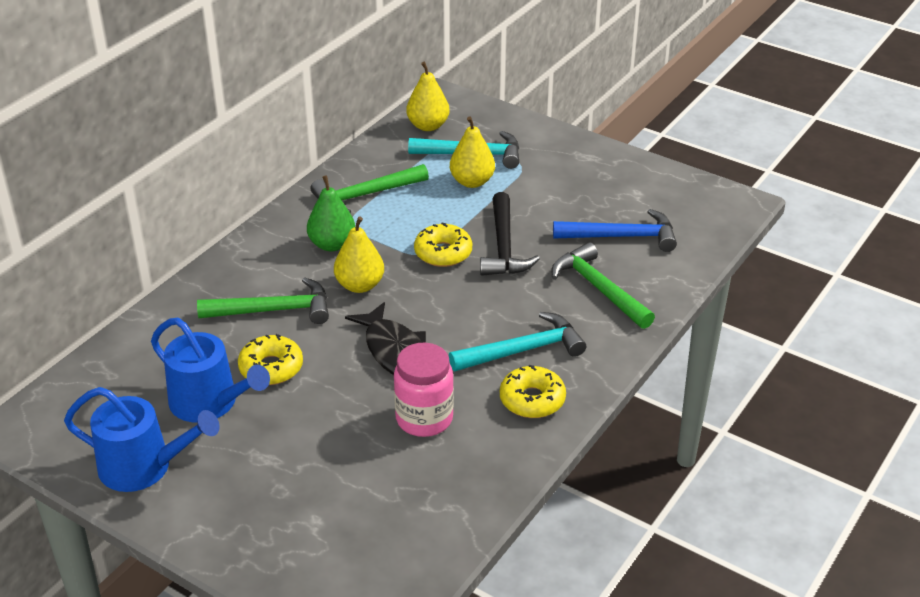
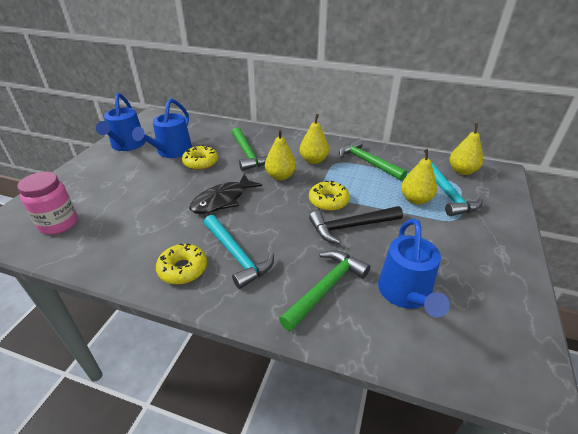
camera: 75 degrees right, 0 degrees up
green pear [307,175,355,252] -> yellow pear [300,114,329,164]
pink jar [394,342,454,437] -> pink jar moved to [17,172,78,235]
blue hammer [553,209,677,252] -> blue watering can [378,218,450,318]

